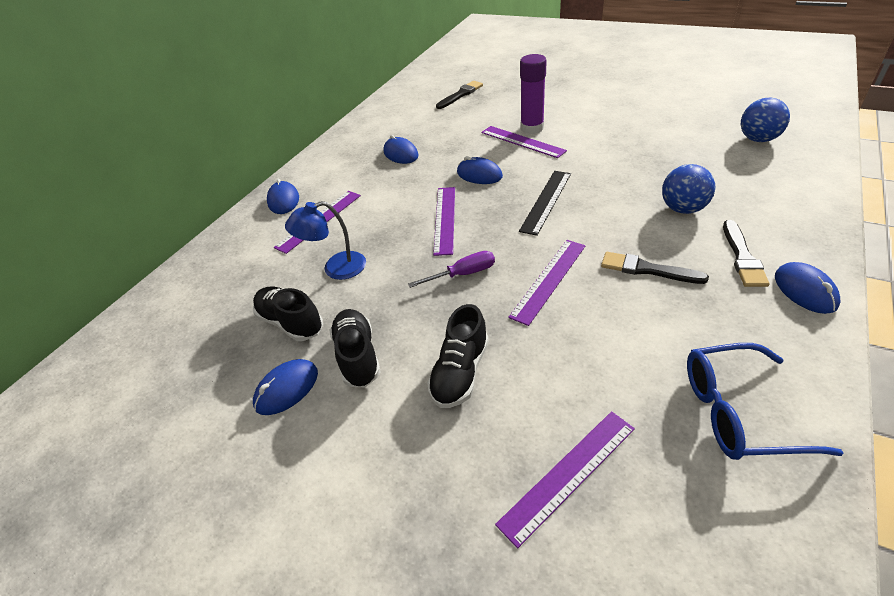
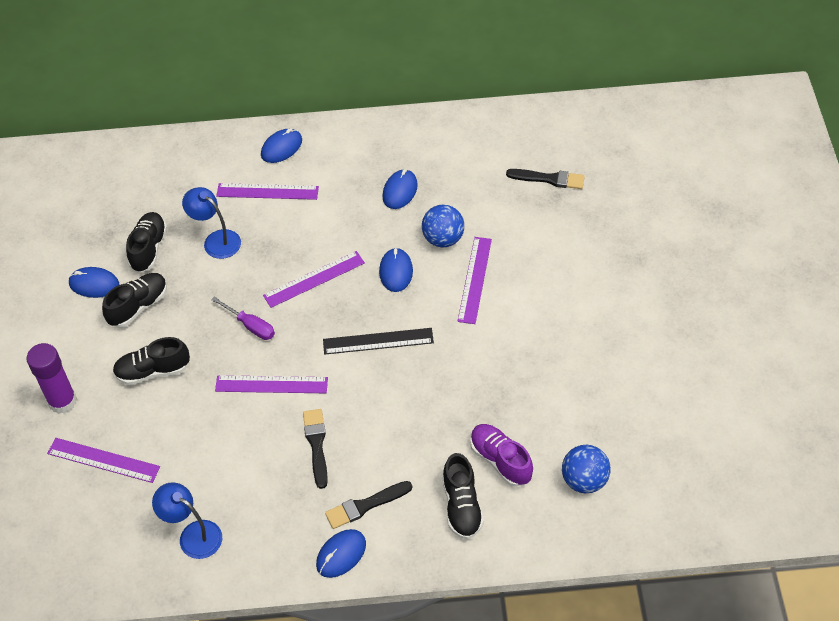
camera: 55 degrees right, 10 degrees up
purple glue stick [520,54,547,134] -> purple glue stick moved to [26,343,77,414]
blue ball [662,164,715,214] -> blue ball moved to [422,205,464,247]
blue glasses [687,343,843,460] -> blue lamp [152,482,222,559]
none -> black shoe [442,453,484,539]
none -> purple shoe [470,424,533,487]

